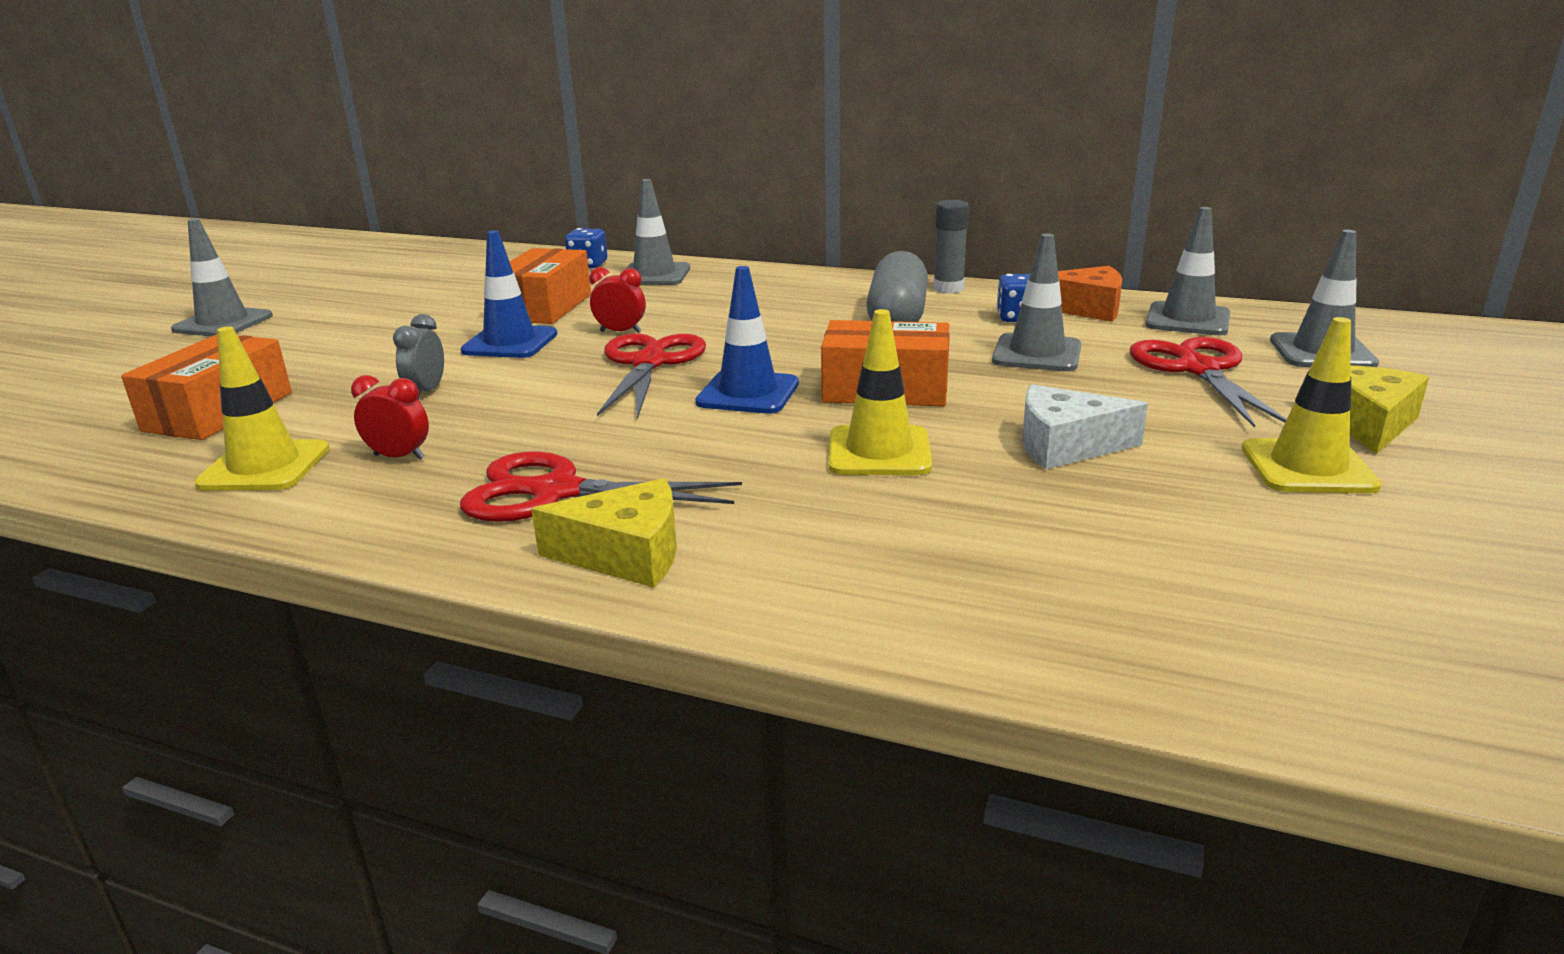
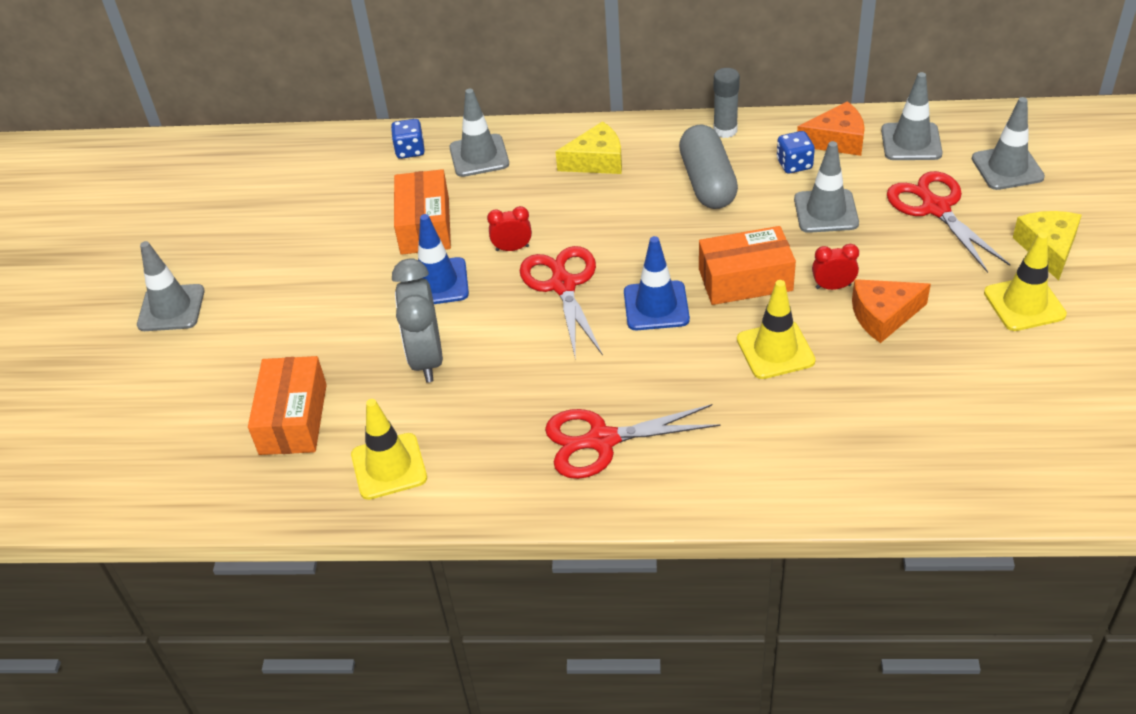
camera: 15 degrees left, 20 degrees up
red clock [351,375,429,460] -> red clock moved to [812,244,859,290]
grey clock [393,314,444,400] -> grey clock [392,258,443,382], size x1.95
yellow cheese [531,478,677,588] -> yellow cheese moved to [555,121,622,174]
white cheese [1022,384,1148,469] -> orange cheese [852,279,931,343]

